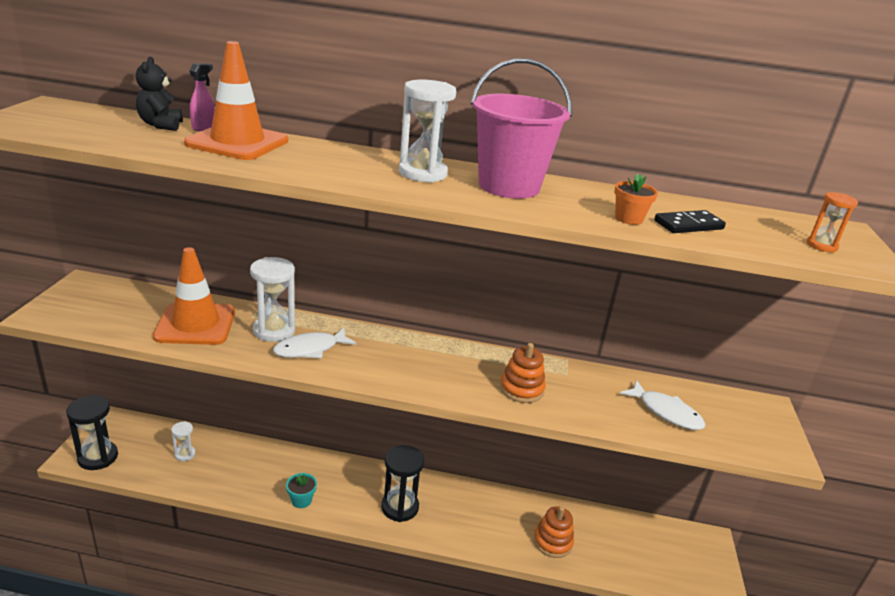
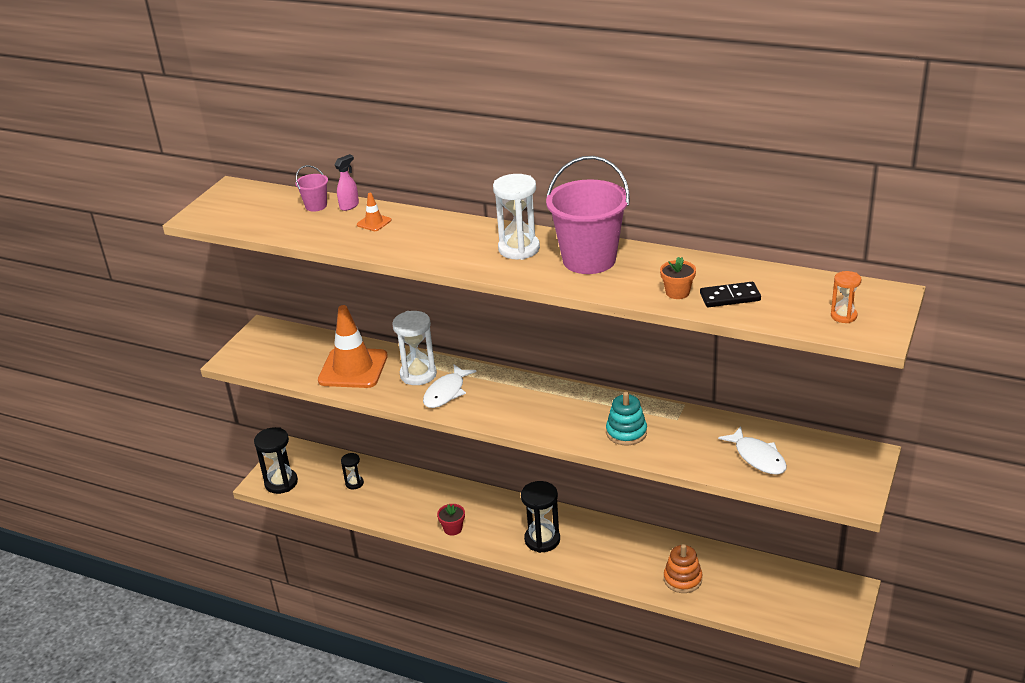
camera: 20 degrees right, 5 degrees up
black teddy bear [135,57,183,131] -> pink bucket [295,165,328,212]
white hourglass [171,421,196,461] -> black hourglass [341,453,364,490]
orange traffic cone [184,41,288,160] -> orange traffic cone [357,193,391,231], size x0.41
white fish [273,328,356,358] -> white fish turned 45 degrees counterclockwise [423,364,477,408]
turquoise flower pot [286,473,317,508] -> red flower pot [437,504,465,536]
orange stacking toy [500,343,546,403] -> turquoise stacking toy [606,392,647,445]

